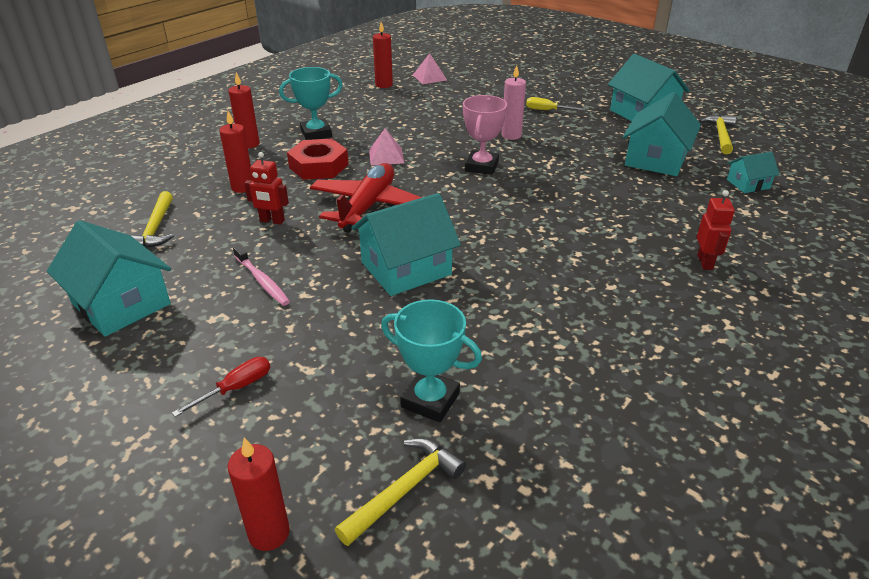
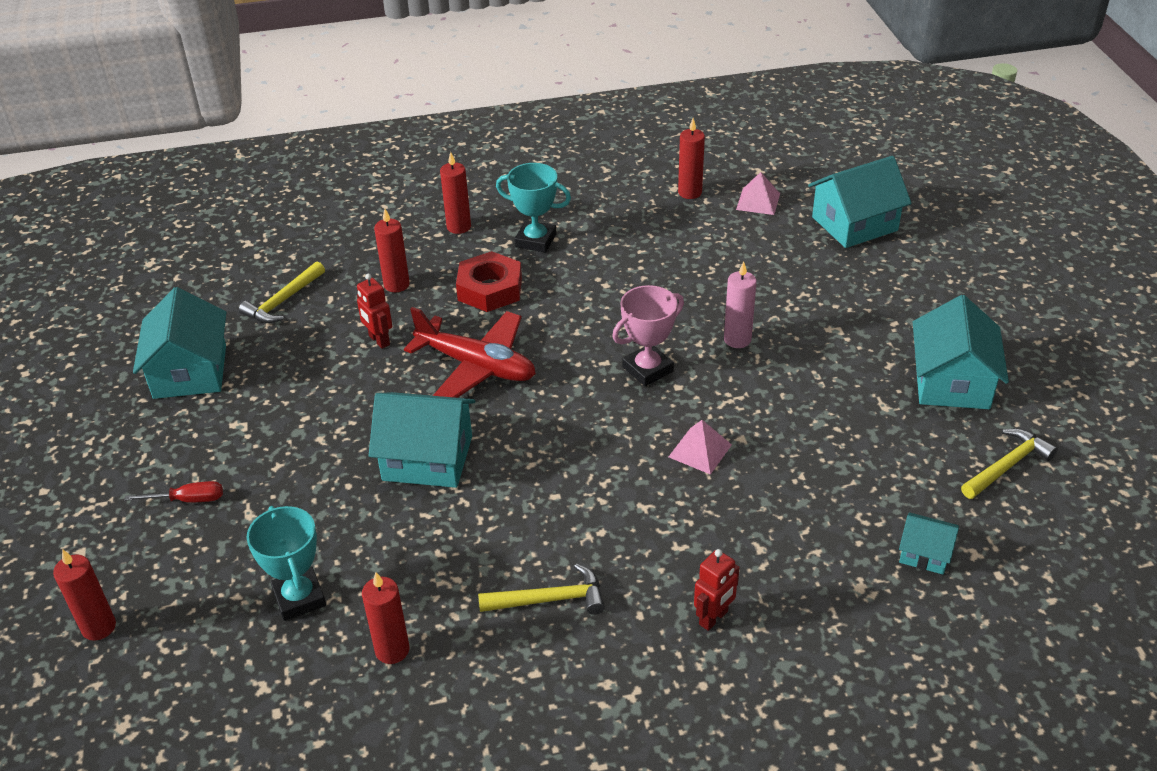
camera: 40 degrees right, 5 degrees up
pink toothbrush [233,245,290,306] -> none
red plane [310,163,422,233] -> red plane turned 60 degrees clockwise [404,307,536,398]
yellow hammer [335,438,466,546] -> yellow hammer moved to [478,564,605,615]
pink pyramid [369,128,404,165] -> pink pyramid moved to [669,420,732,475]
yellow screwdriver [526,97,585,111] -> none
turquoise house [623,92,701,176] -> turquoise house moved to [808,156,912,248]
none -> red candle [362,572,409,664]

